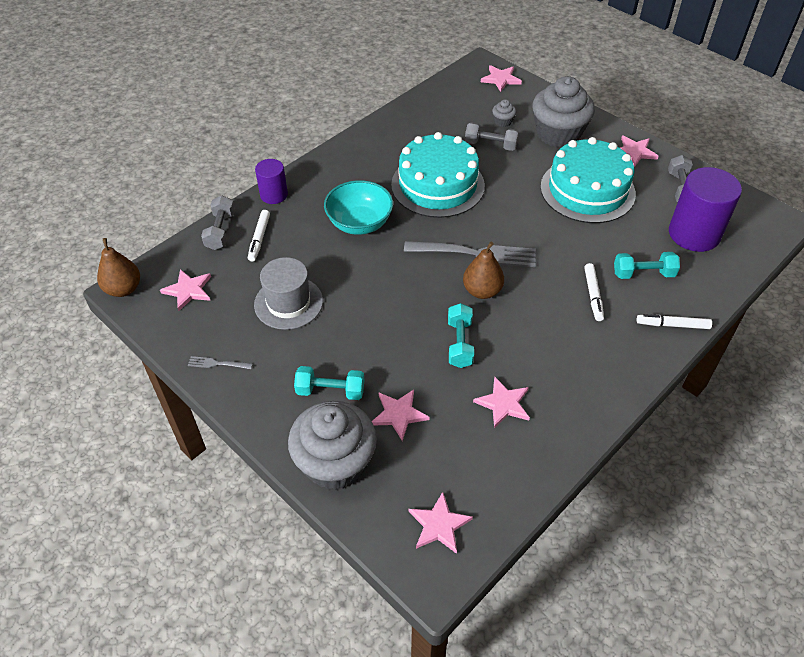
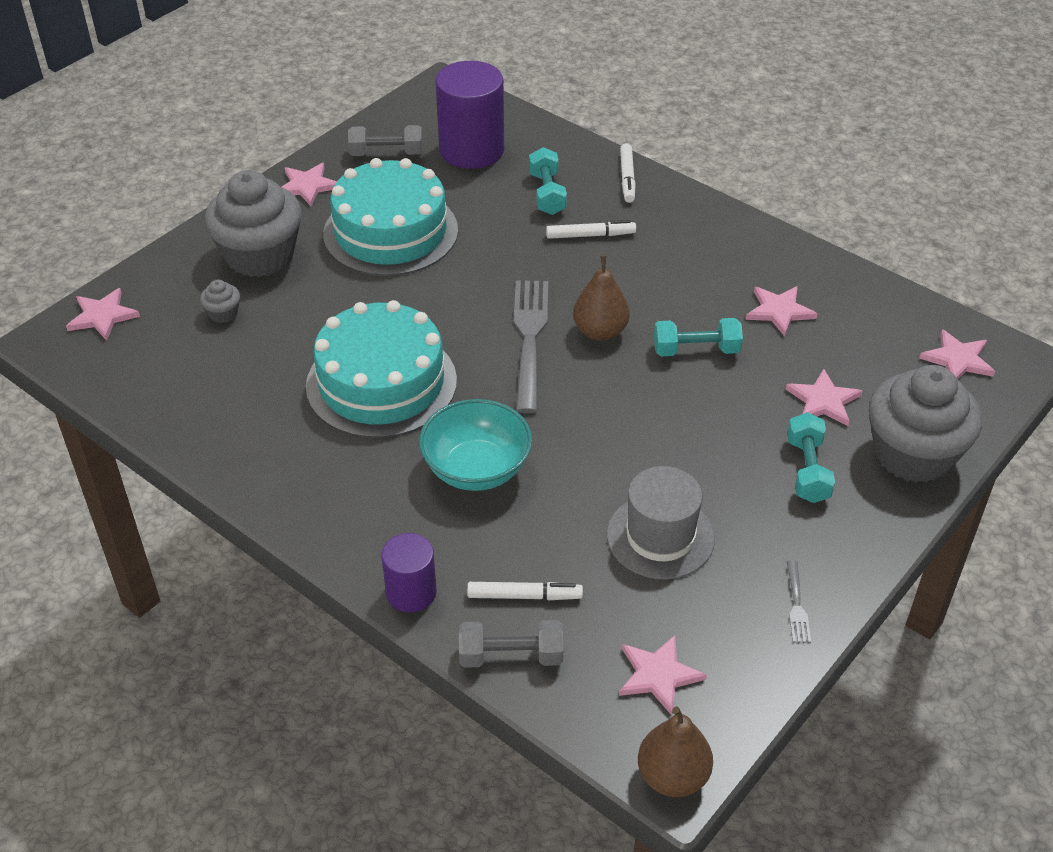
camera: 95 degrees left, 5 degrees down
grey dumbbell [465,122,519,151] -> none

